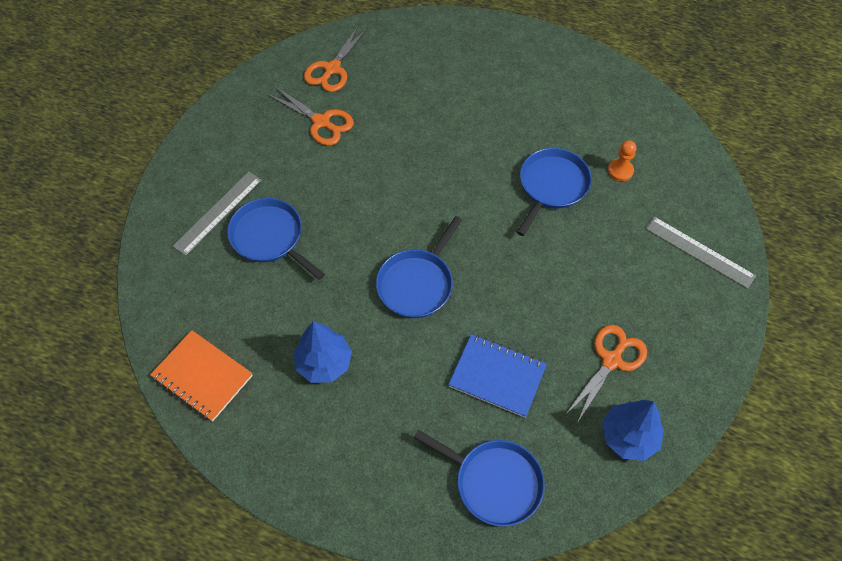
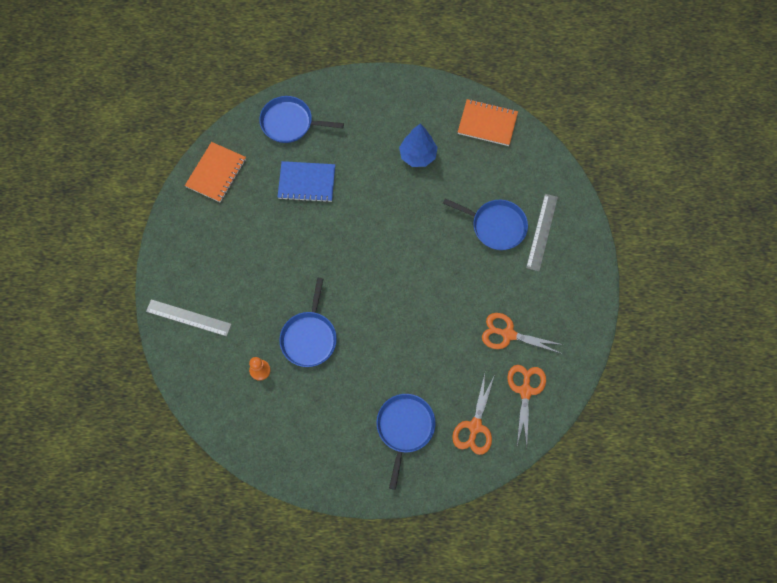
camera: 160 degrees right, 10 degrees up
blue pan [376,216,462,318] -> blue pan moved to [376,394,436,490]
orange scissors [565,325,647,423] -> orange scissors moved to [452,374,495,455]
blue tree [602,400,664,461] -> orange notebook [185,142,246,202]

